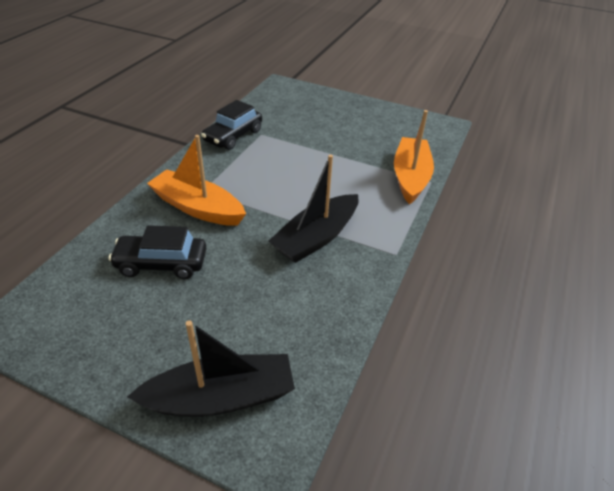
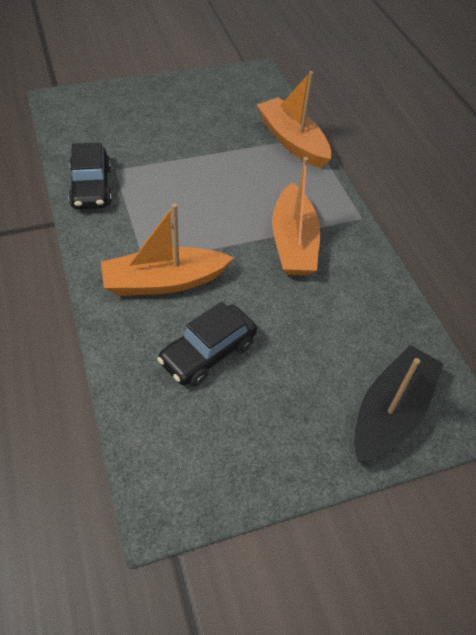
camera: 45 degrees left, 10 degrees up
black boat [269,155,359,263] -> orange boat [272,157,320,276]

